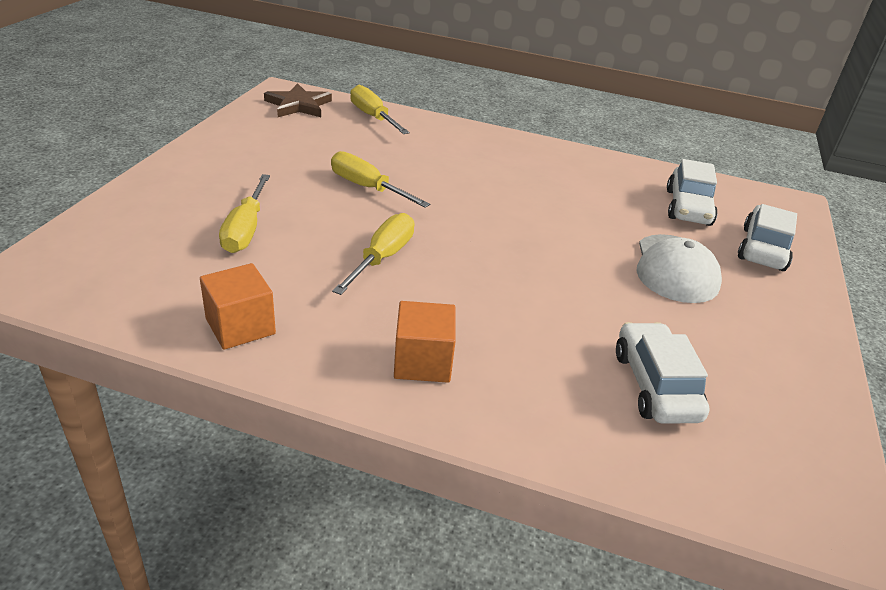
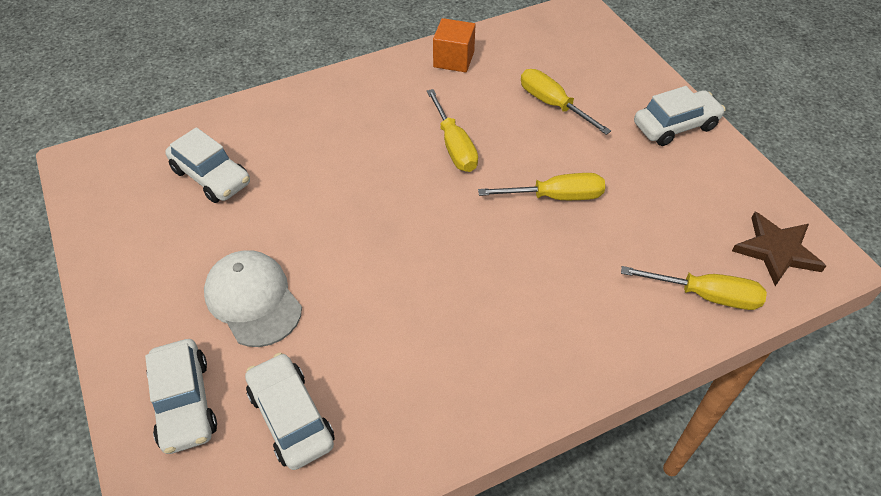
camera: 140 degrees right, 15 degrees up
orange cube [394,301,456,383] -> none
none -> white car [634,86,726,146]

